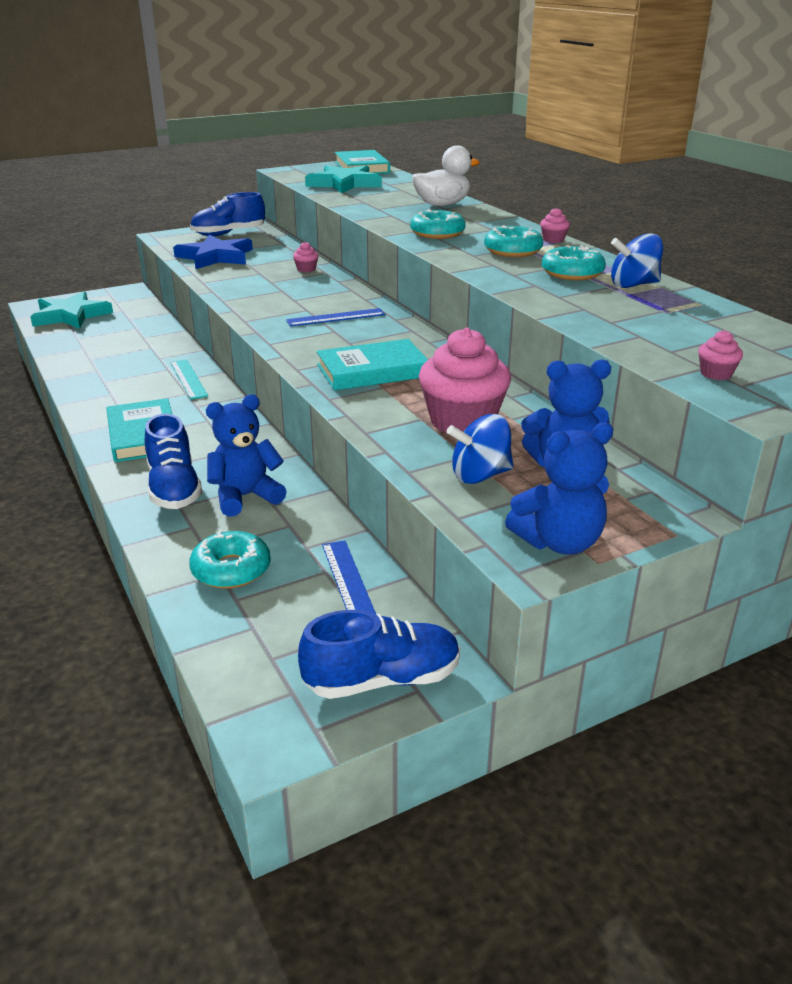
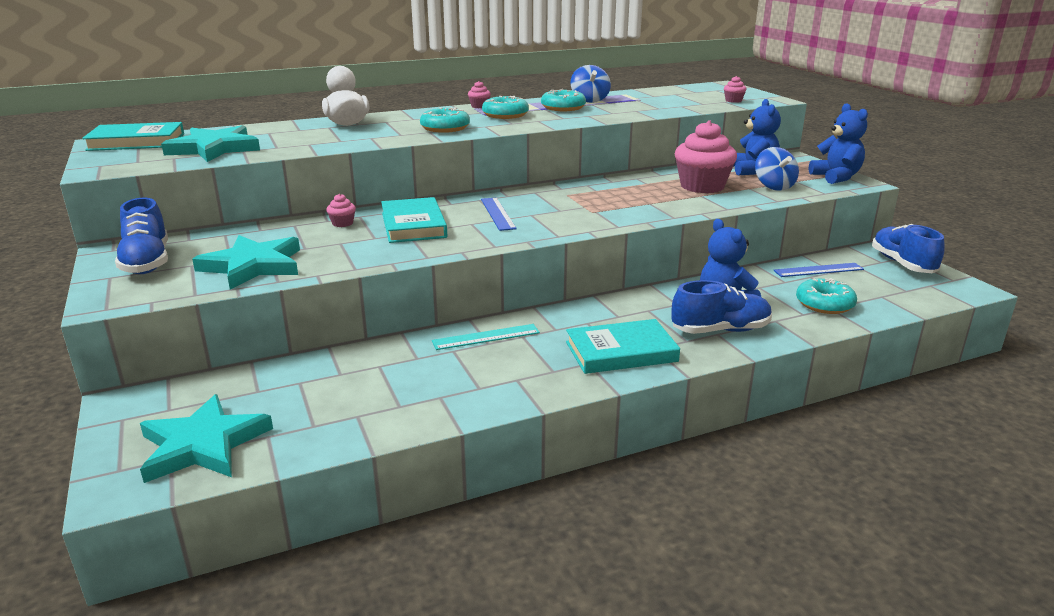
camera: 85 degrees left, 5 degrees down
blue star [173,235,253,269] -> turquoise star [192,235,300,289]
turquoise book [317,339,428,390] -> turquoise book moved to [381,197,447,243]

